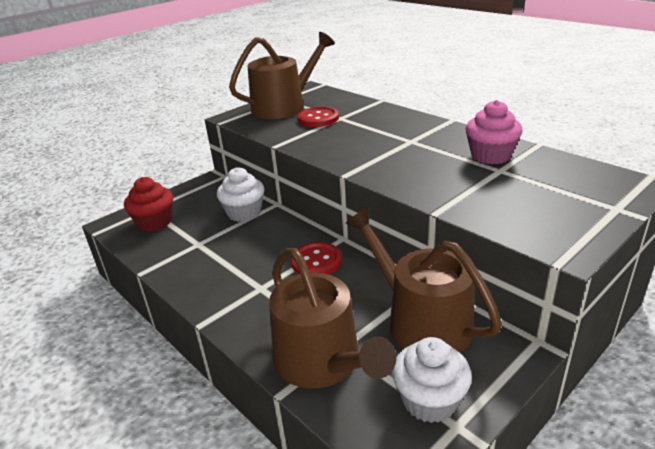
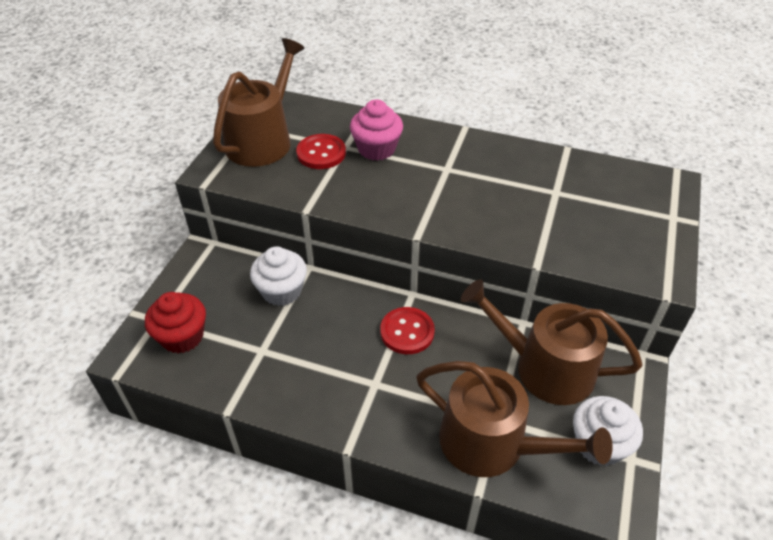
camera: 30 degrees left, 15 degrees up
pink cupcake [465,100,523,165] -> pink cupcake moved to [350,99,403,161]

